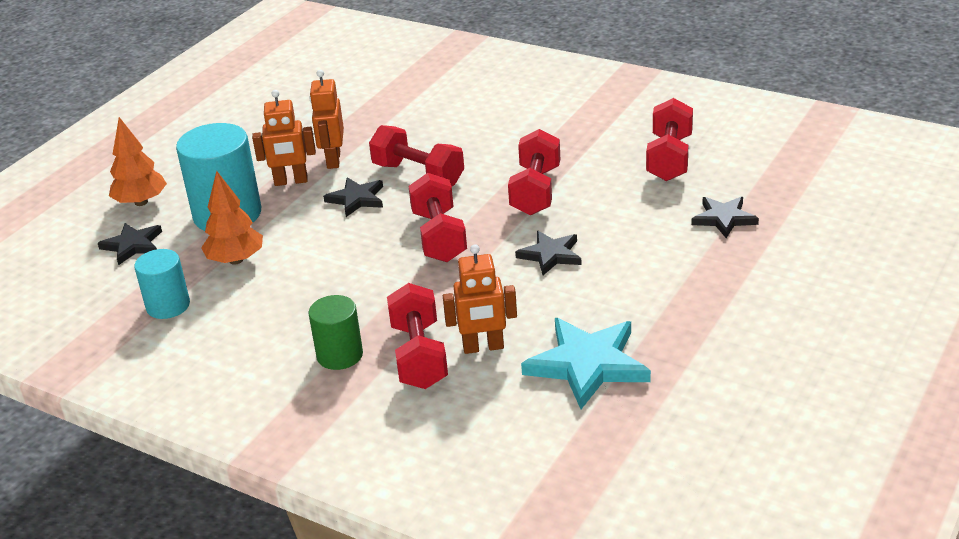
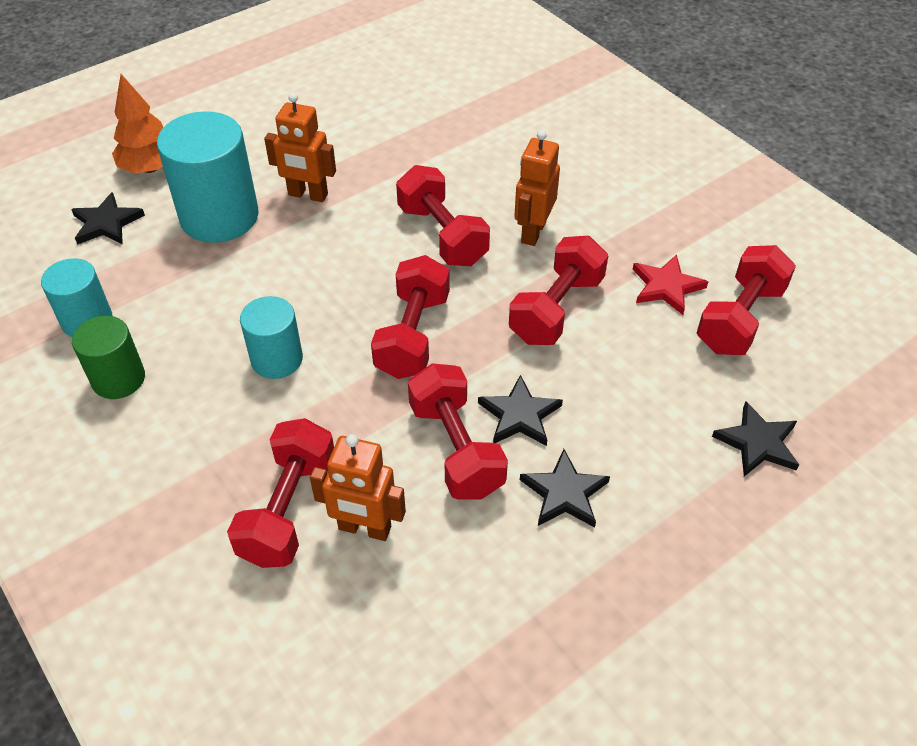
camera: 20 degrees right, 15 degrees up
orange tree [201,171,263,265] -> none
green cylinder [308,295,363,370] -> green cylinder moved to [72,316,145,399]
orange robot [309,70,344,169] -> orange robot moved to [514,130,560,246]
black star [323,177,383,217] -> black star moved to [520,449,610,528]
turquoise star [521,318,651,409] -> none
none -> turquoise cylinder [240,296,303,379]
none -> red dumbbell [408,363,508,500]
none -> red star [632,254,708,315]

